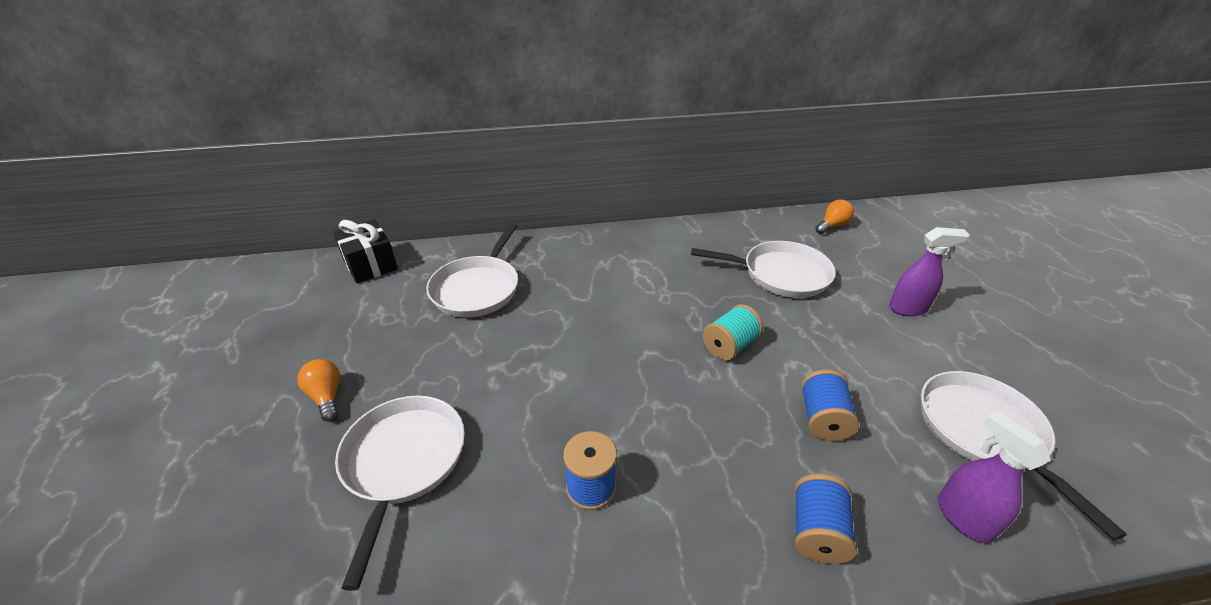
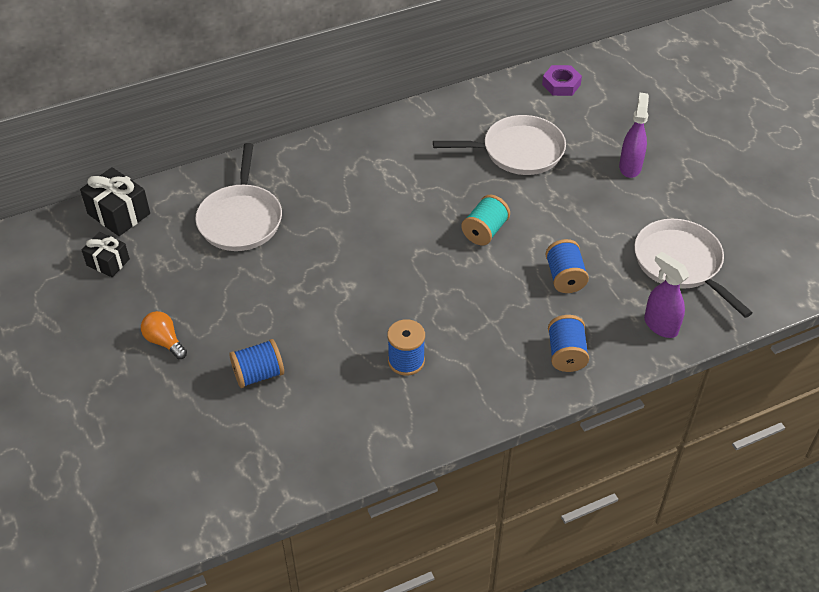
camera: 15 degrees left, 10 degrees up
white pan [335,396,465,591] -> blue spool [229,339,284,388]
orange light bulb [815,200,854,234] -> purple nut [542,65,582,96]
purple spray bottle [889,227,970,316] -> purple spray bottle turned 60 degrees counterclockwise [619,92,649,178]
none -> black gift [82,232,130,277]

